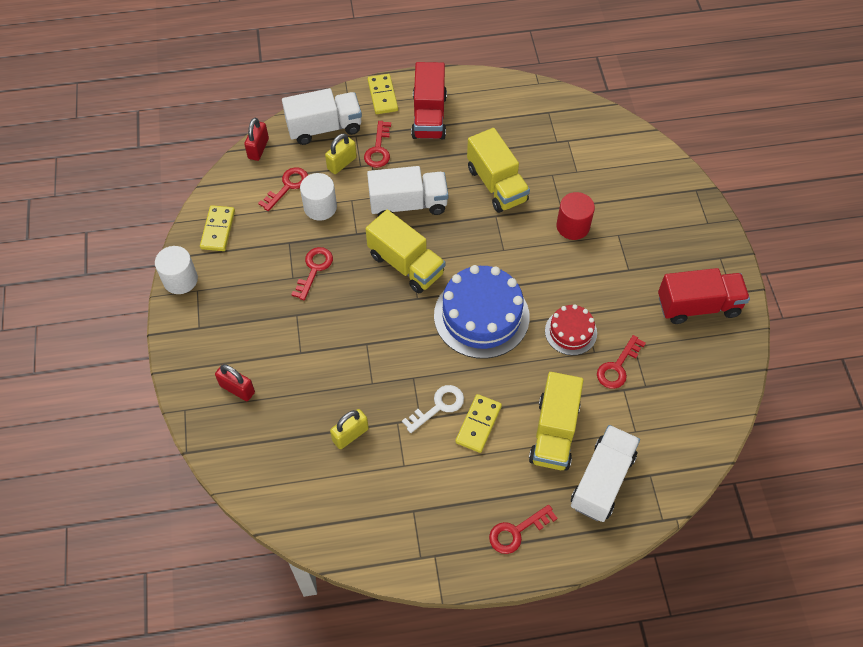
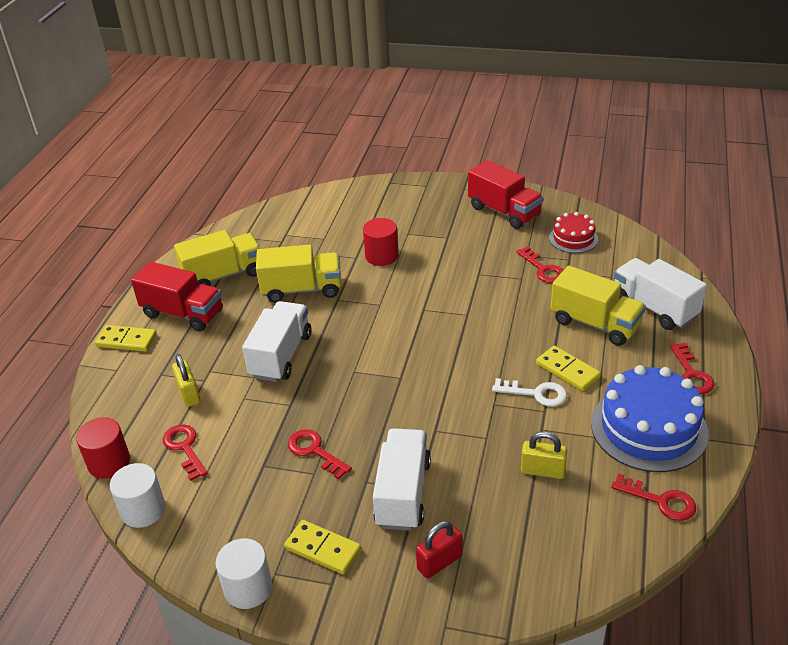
camera: 65 degrees left, 20 degrees down
yellow domino [200,205,235,251] -> yellow domino moved to [284,520,361,574]
red padlock [244,118,269,161] -> red cylinder [76,418,130,479]
white truck [282,88,362,145] -> white truck moved to [373,428,431,531]
white cylinder [300,173,337,221] -> white cylinder moved to [110,463,165,528]
yellow padlock [330,409,369,449] -> yellow padlock turned 60 degrees counterclockwise [521,431,567,479]
red key [364,121,391,168] -> red key moved to [611,474,696,521]
yellow truck [366,209,445,293] -> yellow truck moved to [174,230,261,286]
white key [402,385,464,433] -> white key turned 120 degrees clockwise [492,378,567,407]
blue cake [434,265,530,359] -> blue cake moved to [591,365,709,472]
red cake [545,304,597,355] -> red cake moved to [549,212,598,253]
red truck [658,268,750,324] -> red truck turned 120 degrees clockwise [468,160,543,229]

